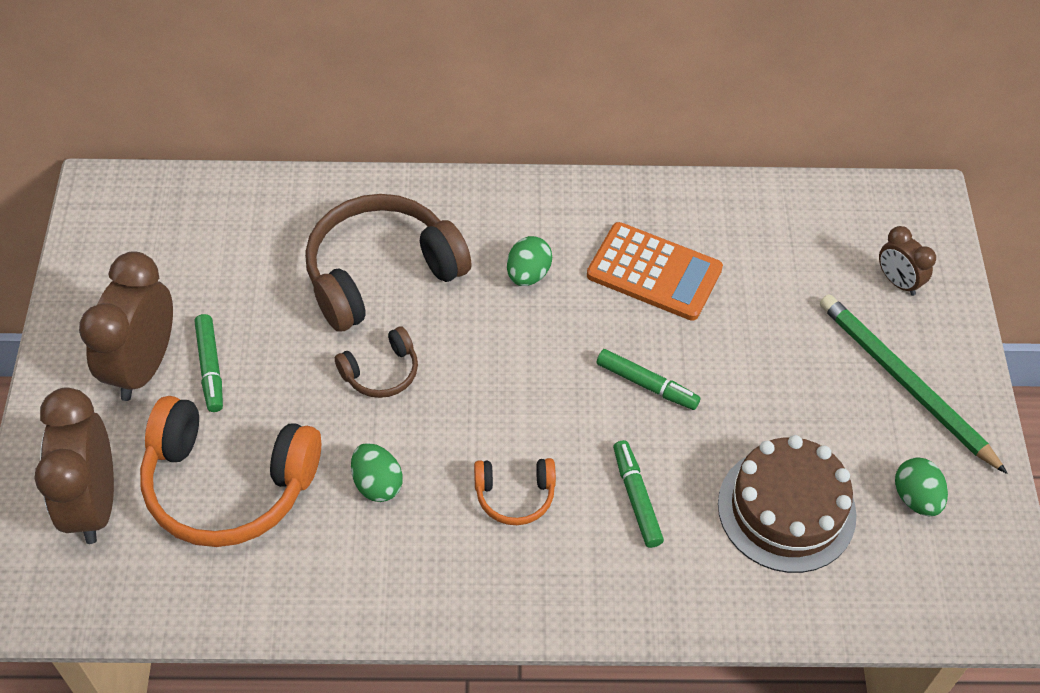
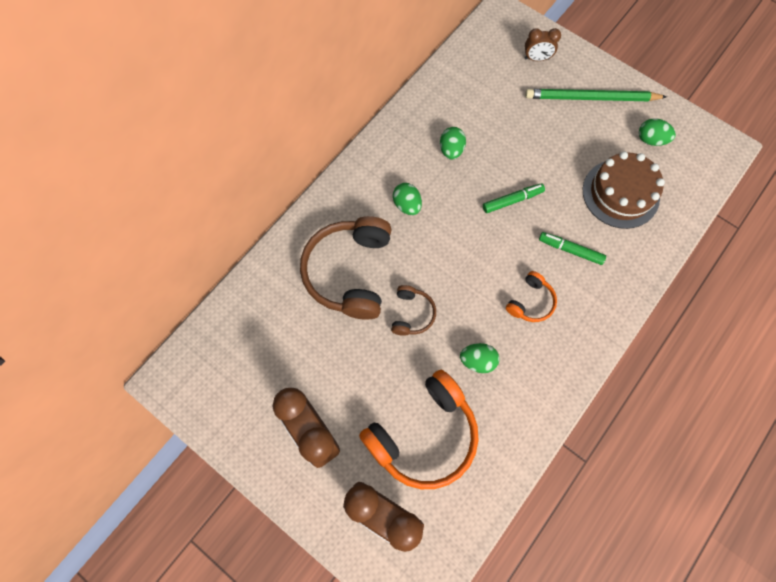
camera: 50 degrees left, 15 degrees up
green marker [195,314,223,412] -> none
orange calculator [587,222,723,321] -> green egg [440,127,466,159]

